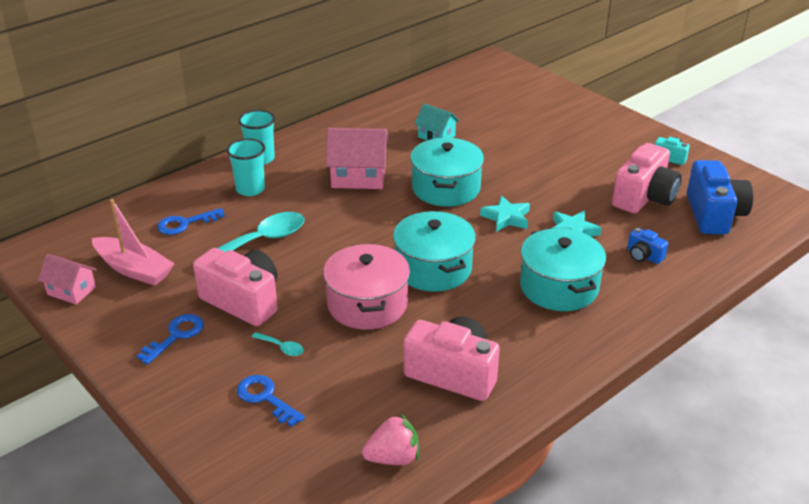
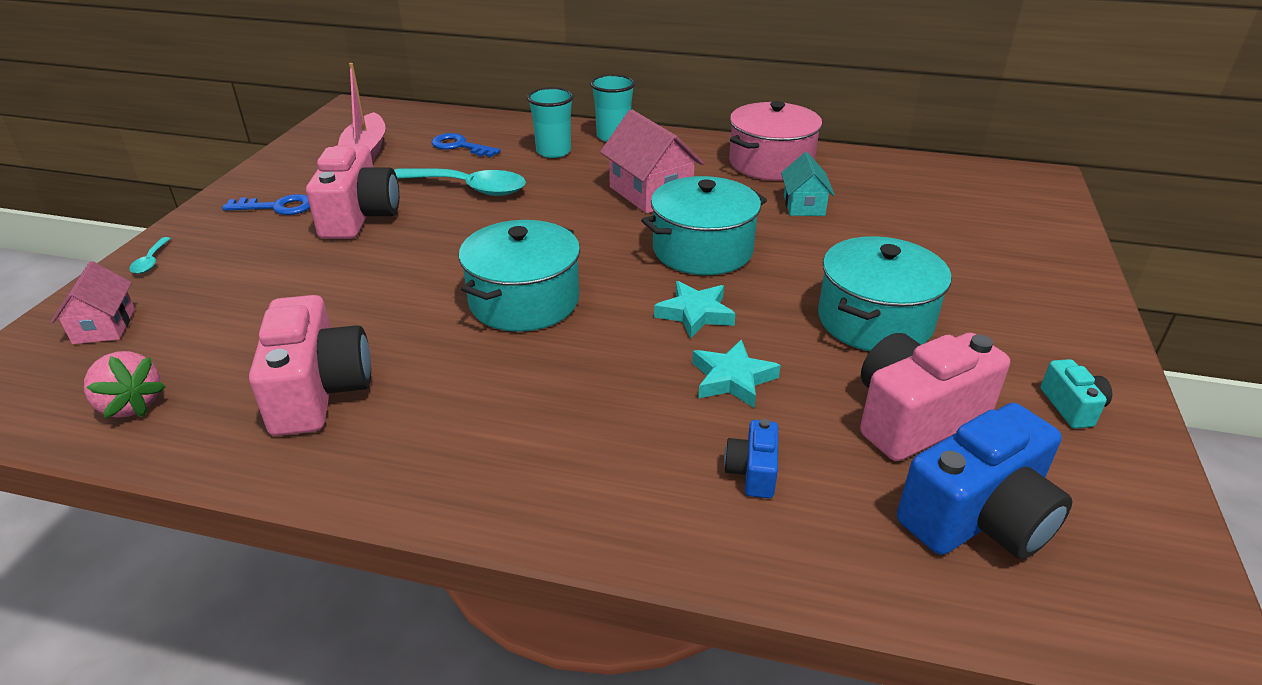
camera: 55 degrees right, 0 degrees up
pink house [38,254,97,304] -> pink house moved to [51,261,135,344]
blue key [237,375,305,427] -> none
turquoise spoon [252,332,304,356] -> turquoise spoon moved to [129,237,171,274]
pink pot [323,244,410,330] -> pink pot moved to [729,101,822,181]
turquoise pot [520,228,606,311] -> turquoise pot moved to [818,236,951,351]
pink camera [612,143,682,214] -> pink camera turned 150 degrees clockwise [860,333,1010,461]

